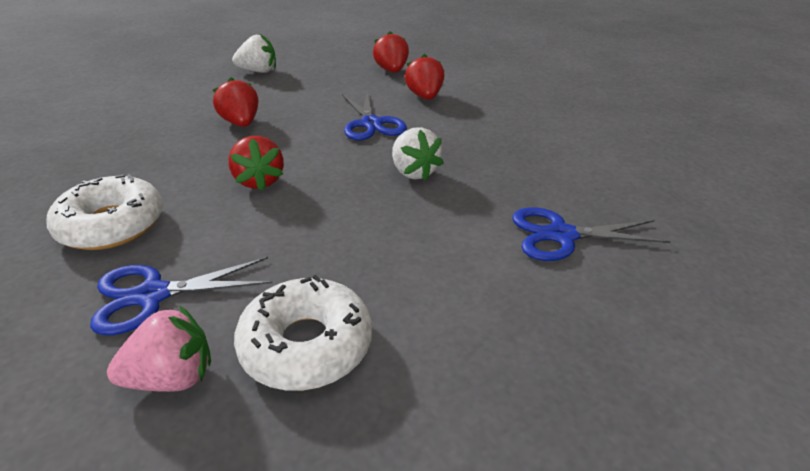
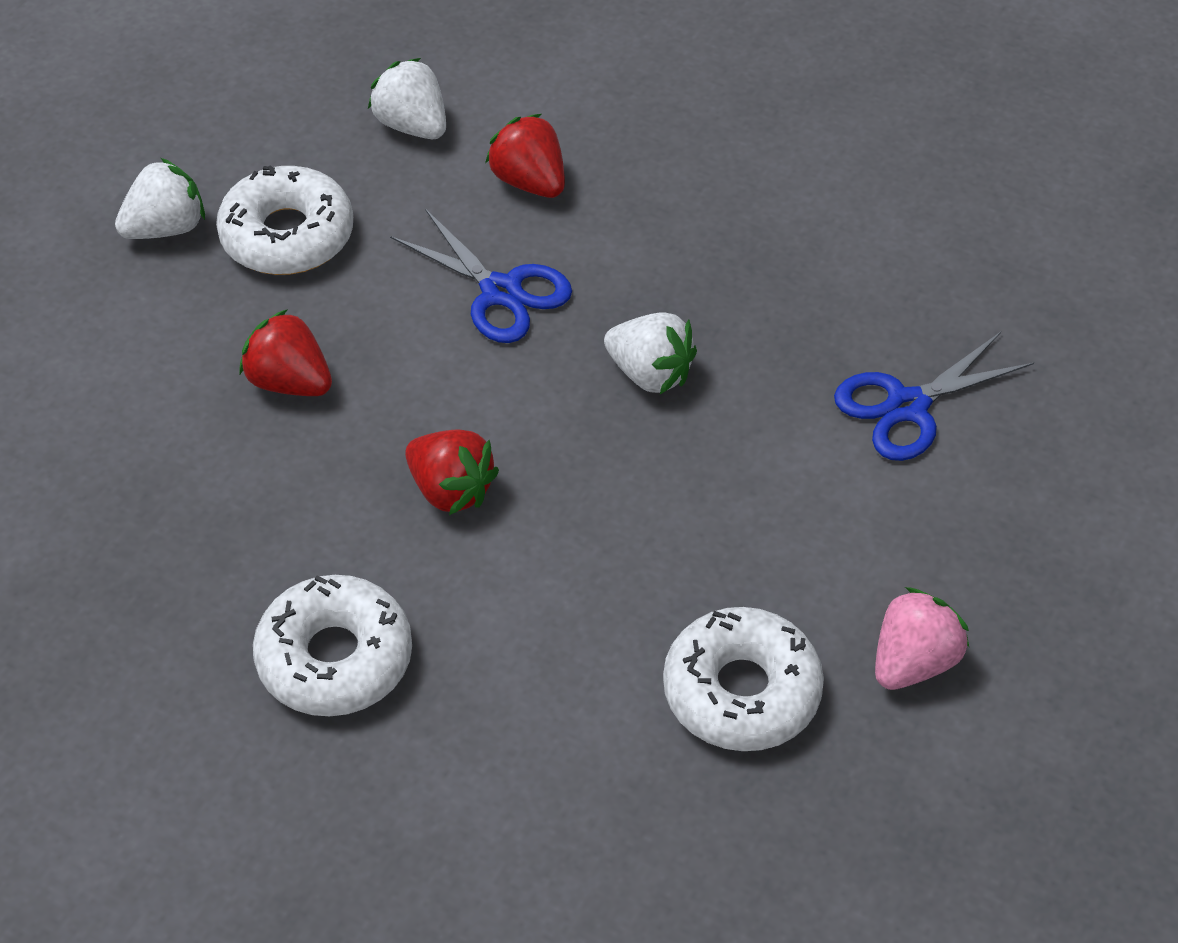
camera: 30 degrees left, 15 degrees up
blue scissors [90,257,273,335] -> none
pink strawberry [107,305,211,392] -> pink strawberry moved to [875,587,969,690]
red strawberry [373,31,409,73] -> white strawberry [368,58,446,139]
none -> white donut [216,165,353,275]

